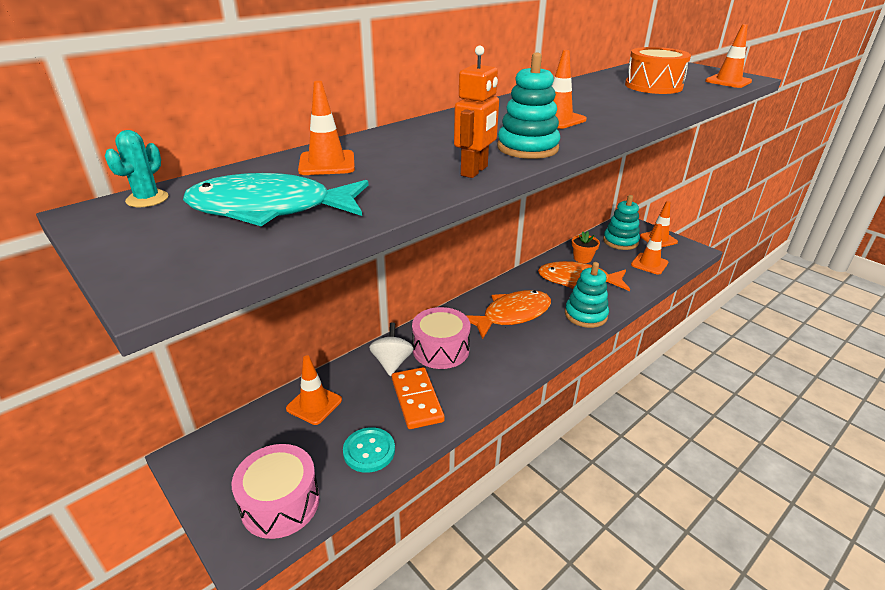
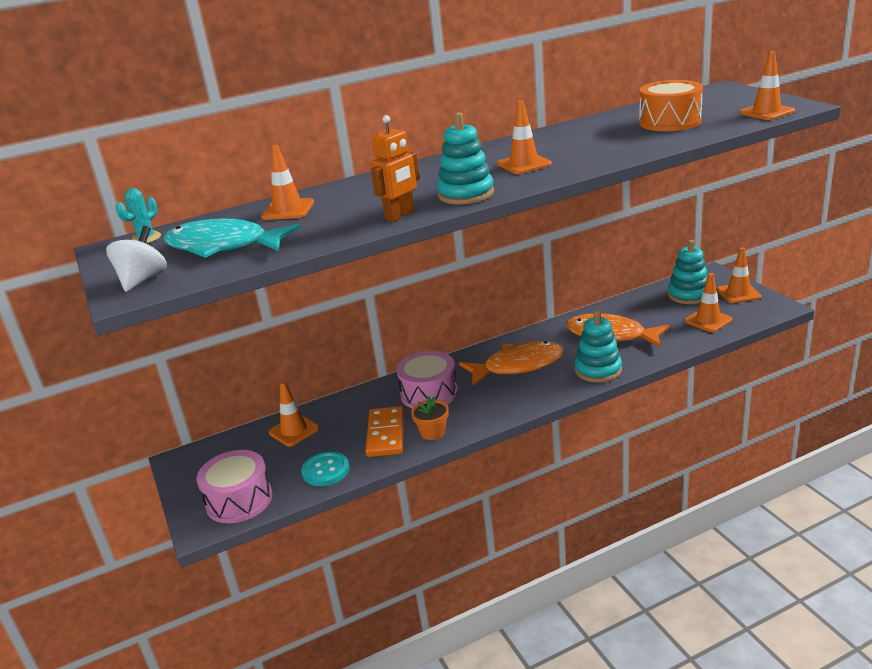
camera: 20 degrees right, 5 degrees down
white spinning top [369,322,414,376] -> white spinning top moved to [106,226,167,292]
orange flower pot [572,231,600,263] -> orange flower pot moved to [411,396,449,440]

